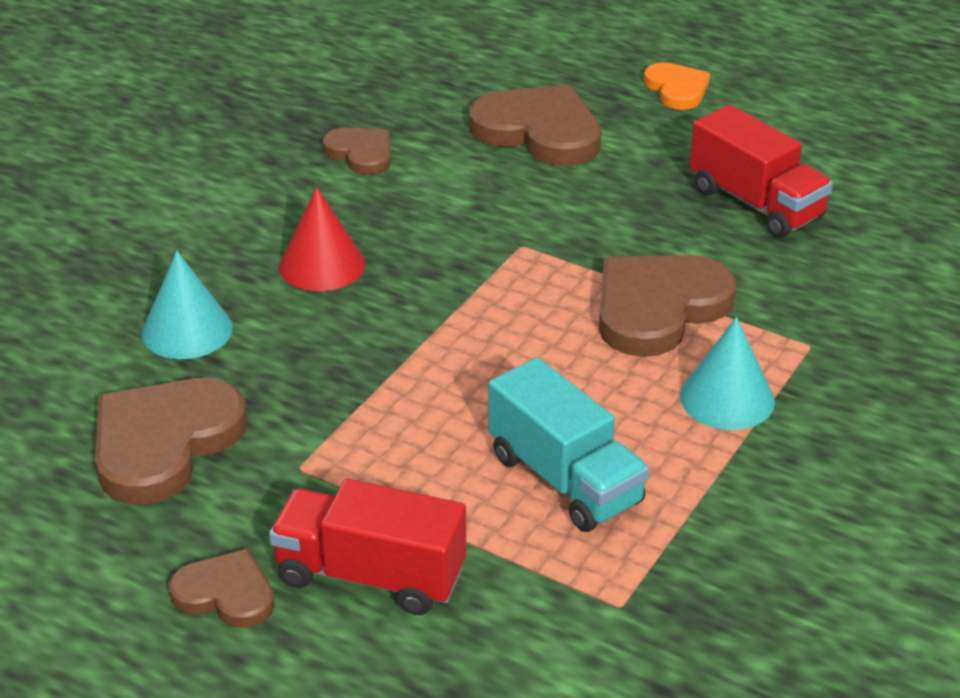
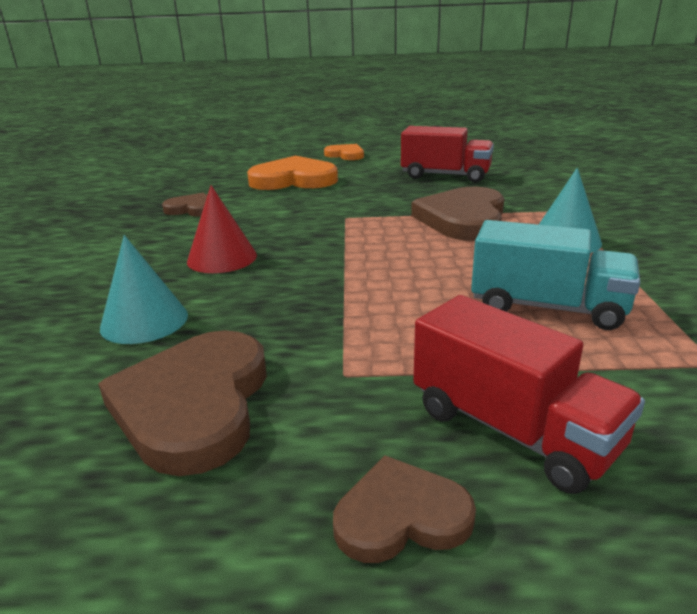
camera: 30 degrees left, 10 degrees down
red truck [269,479,466,615] -> red truck turned 120 degrees counterclockwise [414,295,645,494]
brown heart [469,85,601,166] -> orange heart [247,156,338,190]

